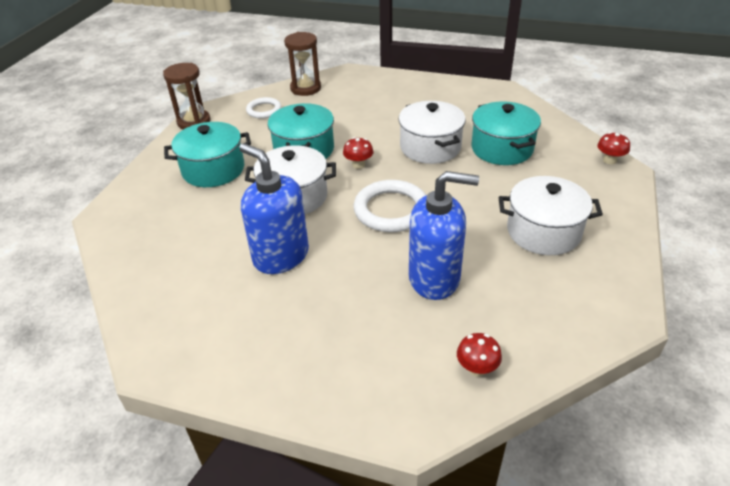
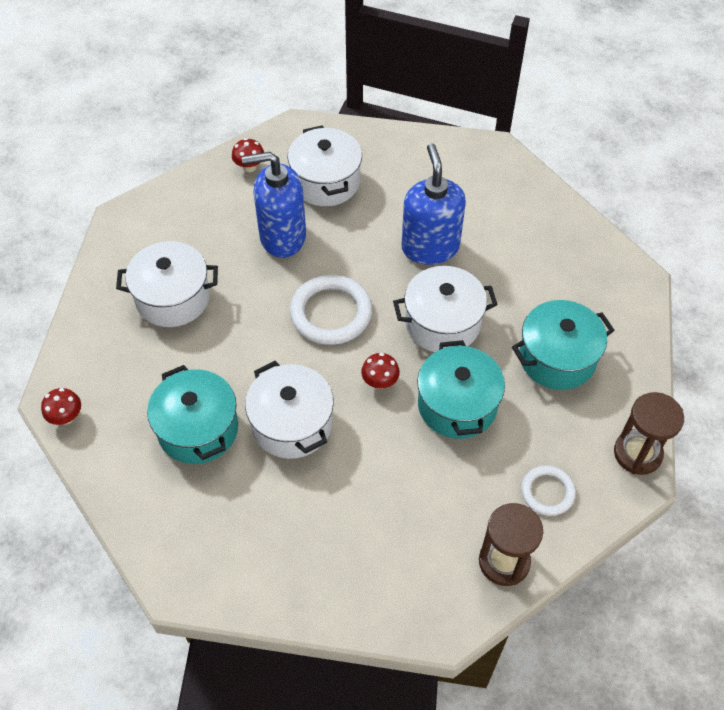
camera: 170 degrees right, 15 degrees up
blue soap dispenser [239,143,309,274] -> blue soap dispenser turned 135 degrees counterclockwise [402,144,466,265]
none -> white pot [288,126,362,206]

